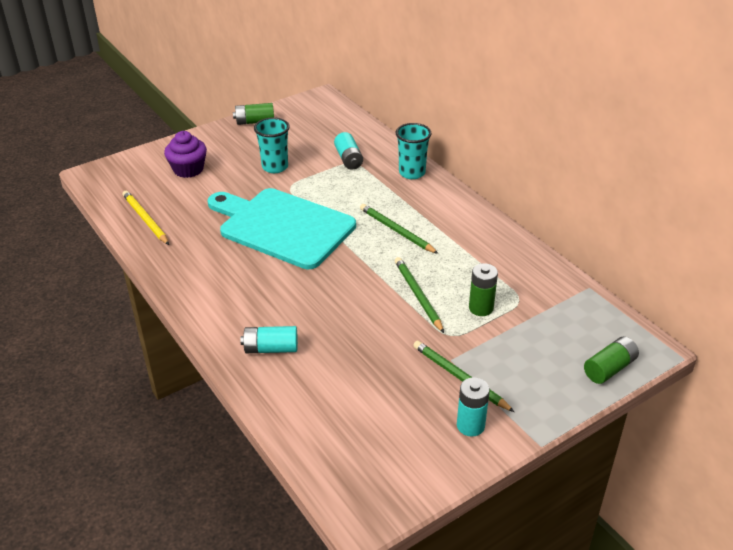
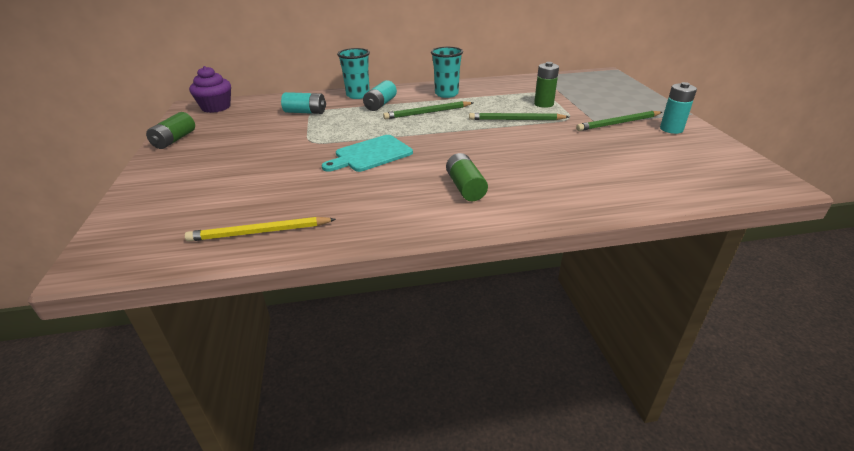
camera: 65 degrees left, 5 degrees down
purple cupcake [164,131,207,178] -> purple cupcake moved to [189,66,231,113]
turquoise cutting board [208,188,356,269] -> turquoise cutting board [322,135,413,172], size x0.54
turquoise battery [240,326,298,353] -> turquoise battery moved to [363,80,397,111]
turquoise cup [254,117,290,173] -> turquoise cup moved to [431,47,463,98]
green battery [584,336,639,384] -> green battery moved to [446,153,488,201]

